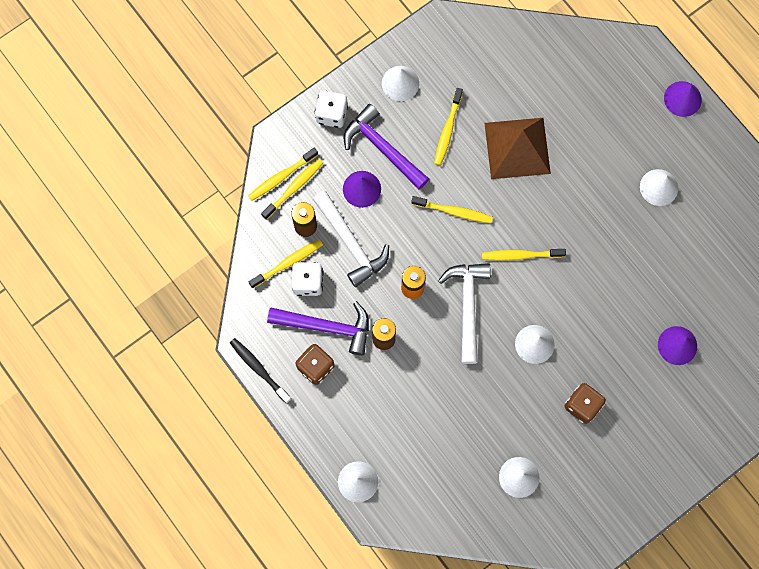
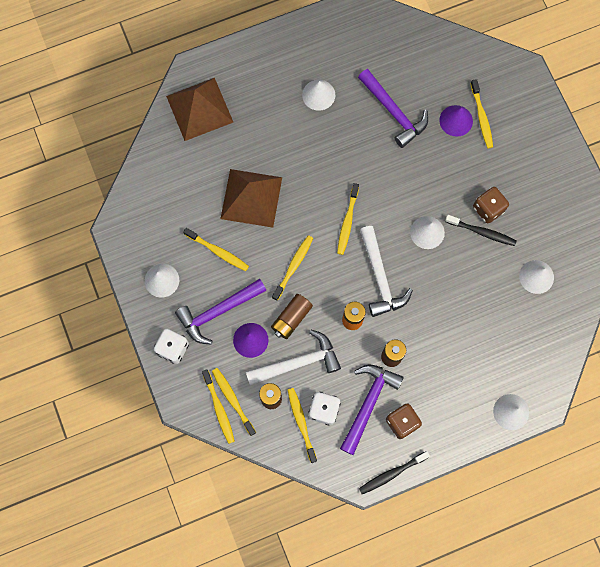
camera: 75 degrees left, 0 degrees up
white hammer [438,263,491,364] -> white hammer turned 120 degrees counterclockwise [360,226,413,317]
purple cone [664,81,702,117] -> none
none -> brown pyramid [166,78,233,141]
none -> brown battery [271,294,313,339]
none -> purple hammer [358,69,428,148]
none -> black toothbrush [445,215,517,246]
none -> yellow toothbrush [470,79,493,148]

